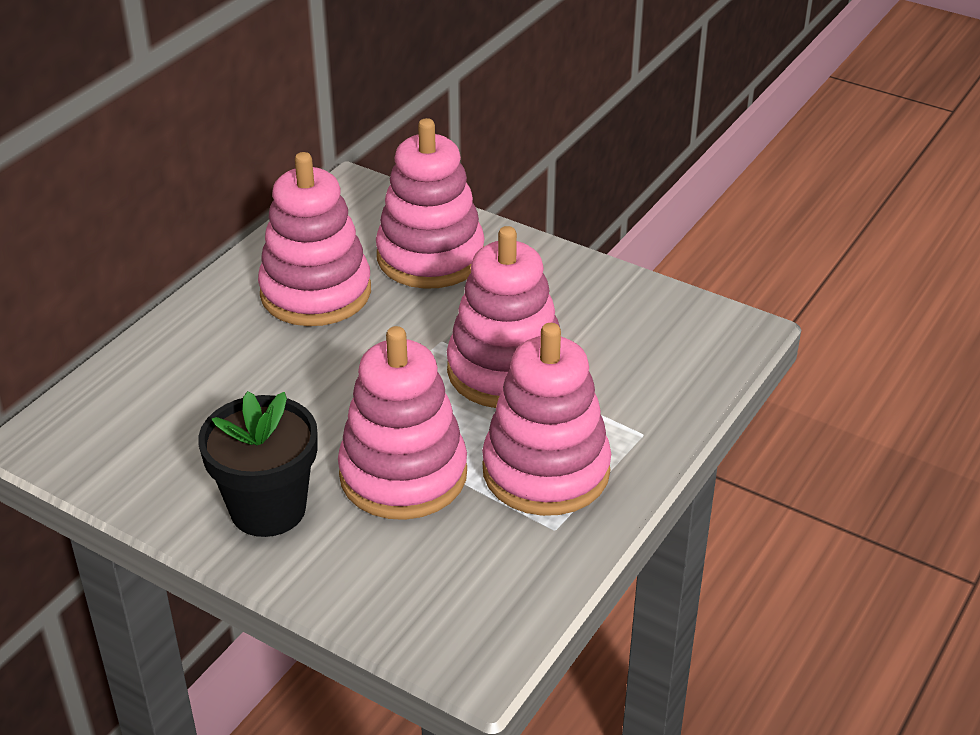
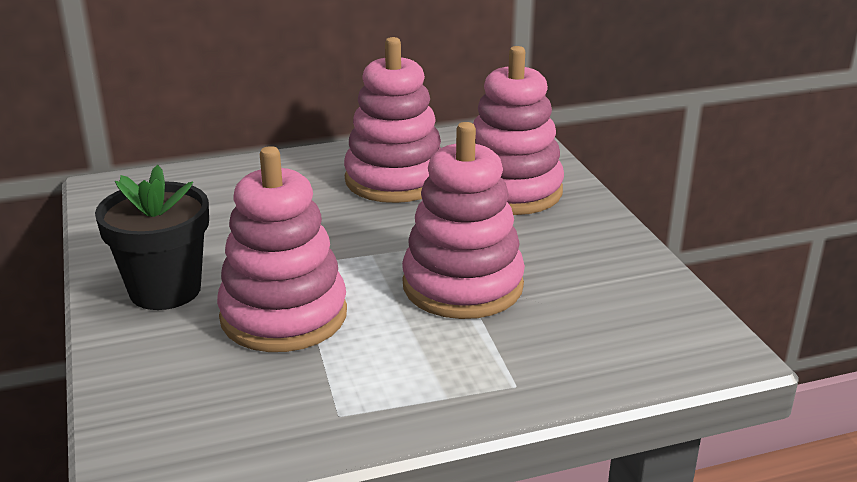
camera: 40 degrees right, 10 degrees down
pink stacking toy [482,323,611,516] -> none

